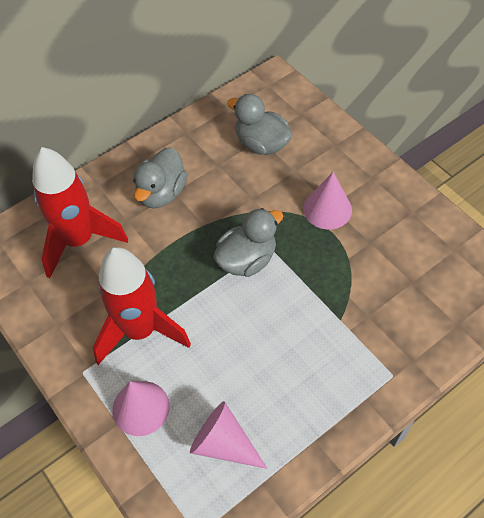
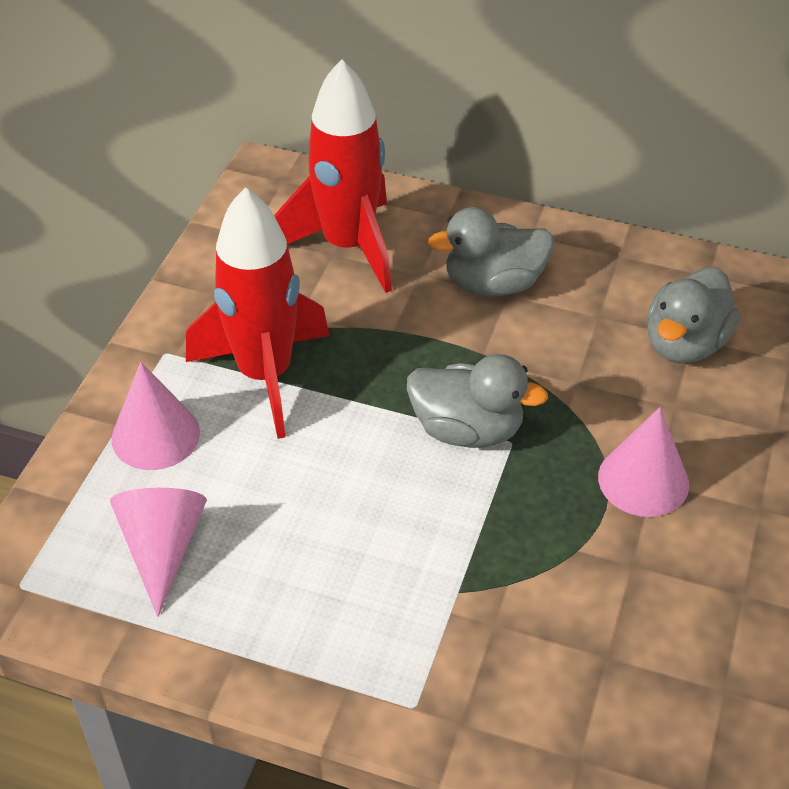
camera: 55 degrees right, 10 degrees down
grey duck [227,94,293,155] -> grey duck turned 150 degrees counterclockwise [647,267,740,363]

